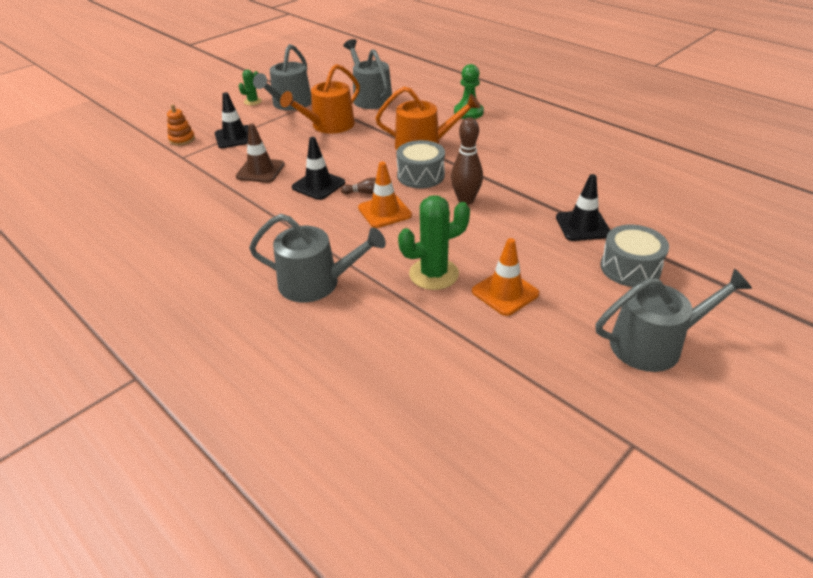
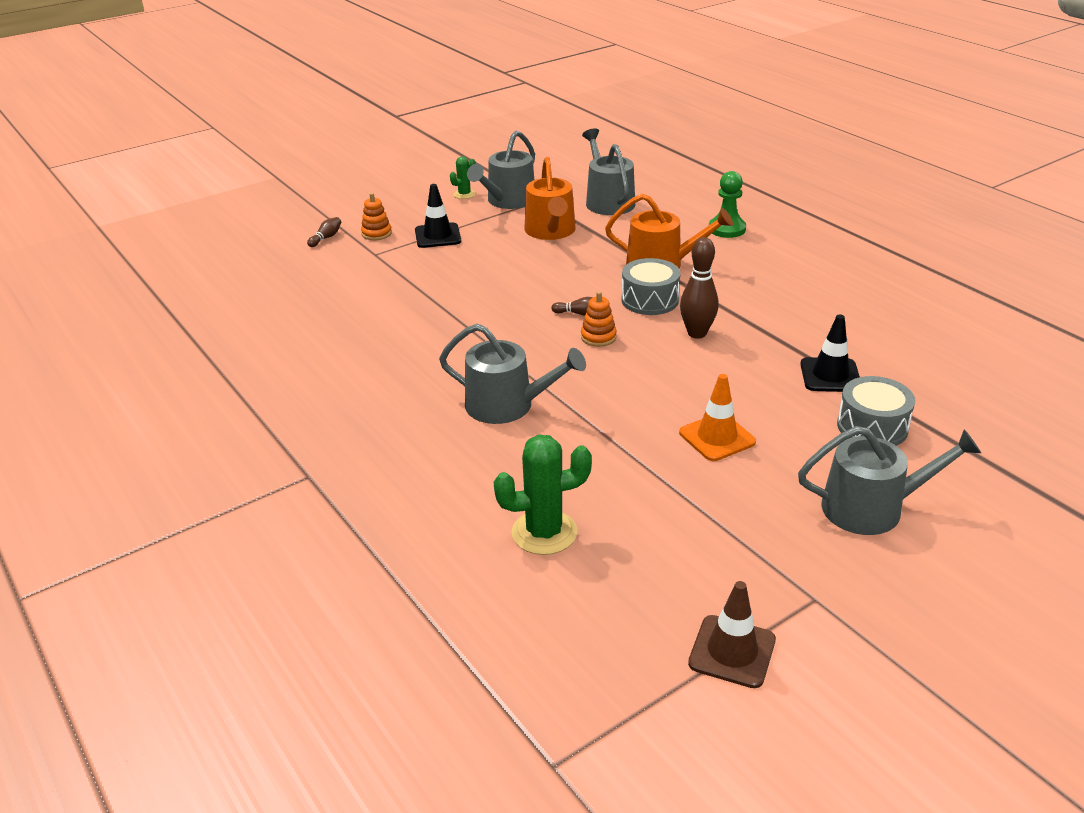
camera: 10 degrees right, 5 degrees down
brown traffic cone [236,124,285,183] -> brown traffic cone moved to [688,581,776,688]
orange watering can [280,64,360,134] -> orange watering can turned 60 degrees counterclockwise [524,157,576,240]
black traffic cone [292,137,345,200] -> none
orange traffic cone [358,161,412,228] -> orange stacking toy [581,291,617,347]
green cactus [398,195,470,290] -> green cactus moved to [494,434,592,555]
none -> brown bowling pin [307,217,341,247]

